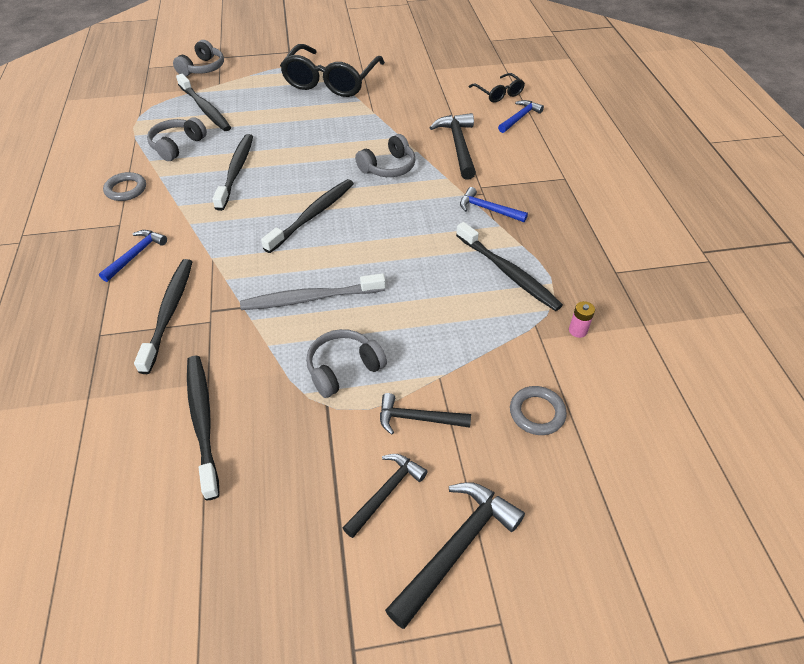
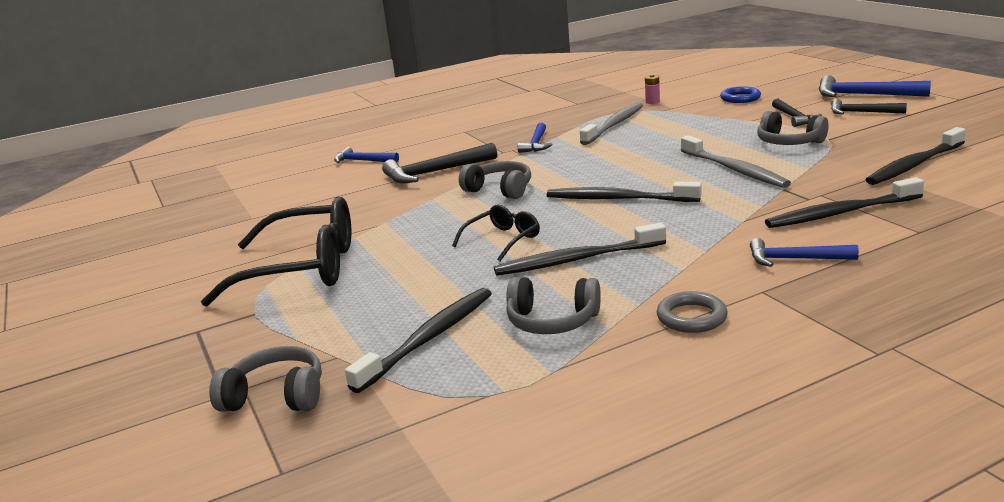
camera: 105 degrees left, 25 degrees down
black hammer [385,482,525,629] -> blue hammer [819,75,931,97]
black toothbrush [456,222,563,311] -> grey toothbrush [580,102,643,145]
black glasses [469,73,525,103] -> black glasses moved to [452,205,540,261]
grey ring [510,386,567,435] -> blue ring [720,86,761,103]

